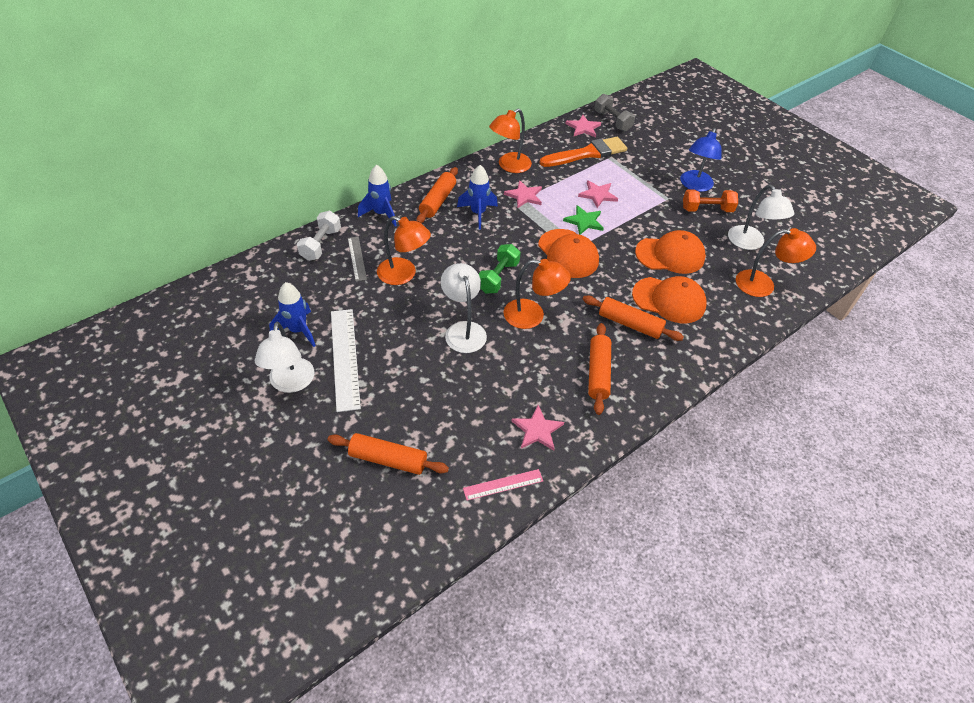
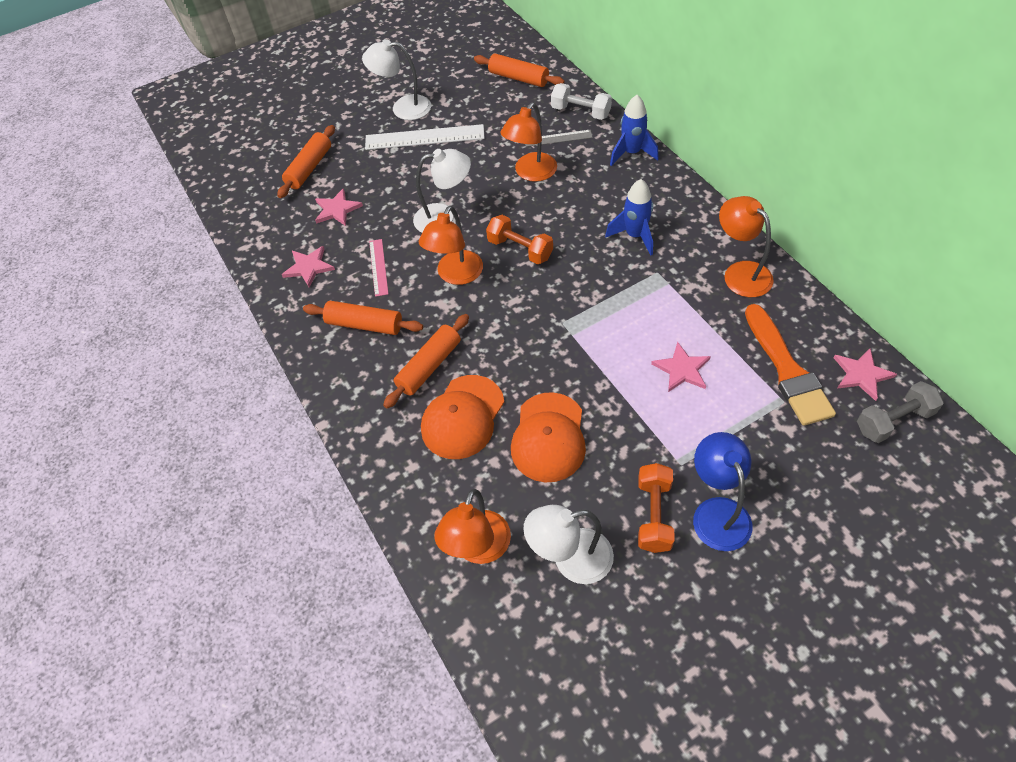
camera: 105 degrees right, 5 degrees up
blue rocket [269,282,316,347] -> none
orange rolling pin [417,167,458,223] -> orange rolling pin moved to [474,54,565,87]
pink ruler [463,469,543,501] -> pink ruler moved to [369,239,389,297]
green dumbbell [479,244,521,293] -> orange dumbbell [486,215,553,264]
pink star [504,180,542,209] -> pink star moved to [315,188,363,226]
orange cap [538,229,599,278] -> none
green star [563,205,604,235] -> none
blue lamp [680,128,722,192] -> blue lamp turned 45 degrees clockwise [693,432,752,551]

